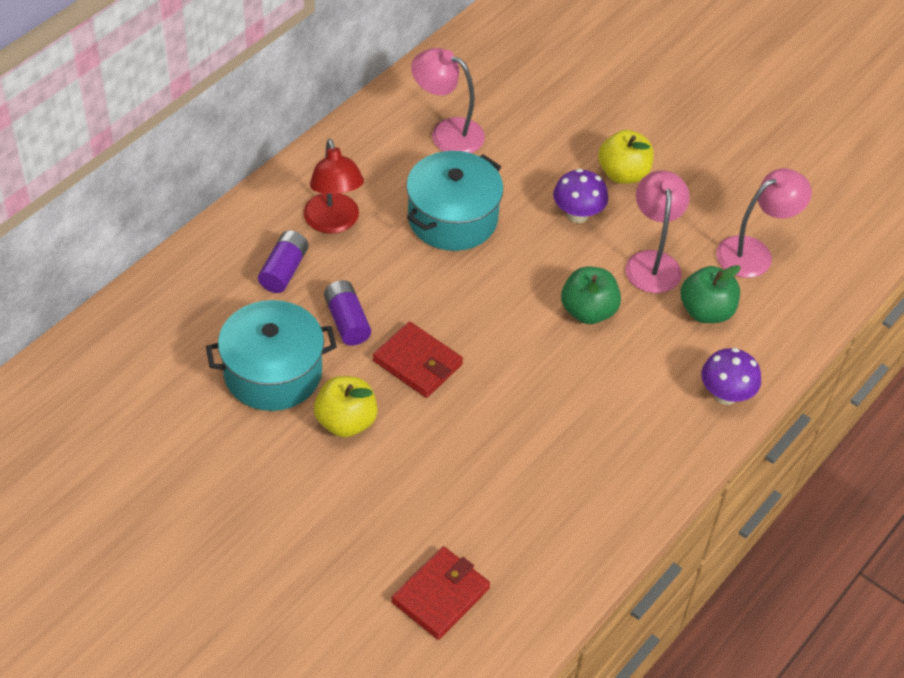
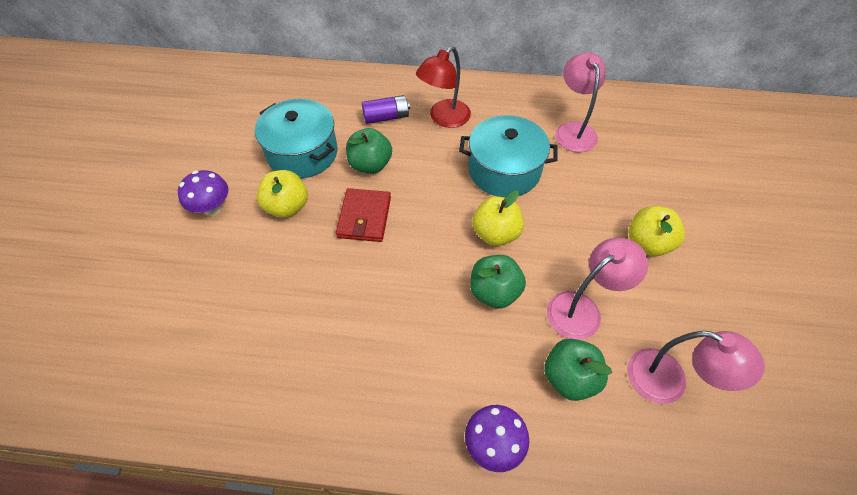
camera: 60 degrees right, 5 degrees up
purple battery [324,280,371,346] -> green apple [346,128,392,174]
red wallet [391,547,490,640] -> none
purple mushroom [553,169,608,223] -> purple mushroom moved to [178,170,229,216]
none -> yellow apple [472,190,524,246]

